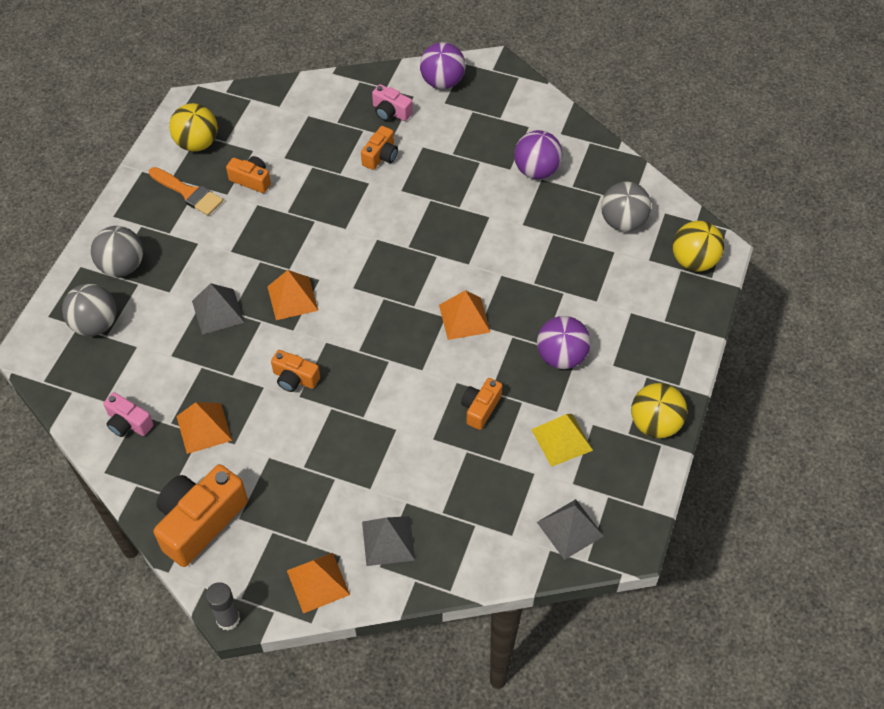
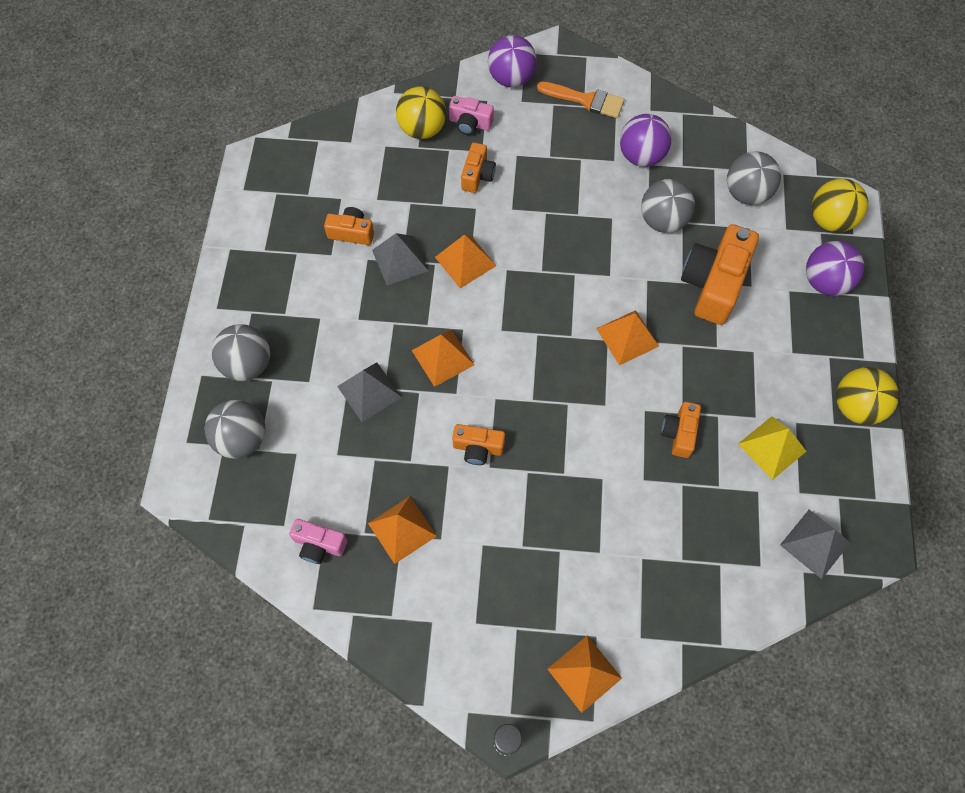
camera: 15 degrees left, 10 degrees up
orange brush [149,167,223,216] -> orange brush moved to [537,81,624,118]
orange camera [154,464,248,567] -> orange camera moved to [681,224,759,325]
yellow ball [169,103,218,152] -> yellow ball moved to [396,86,446,139]
grey pyramid [362,516,415,566] -> grey pyramid moved to [372,233,429,286]
purple ball [537,316,591,369] -> purple ball moved to [806,241,864,296]
none -> orange pyramid [435,234,496,288]
none -> grey ball [641,179,695,233]

